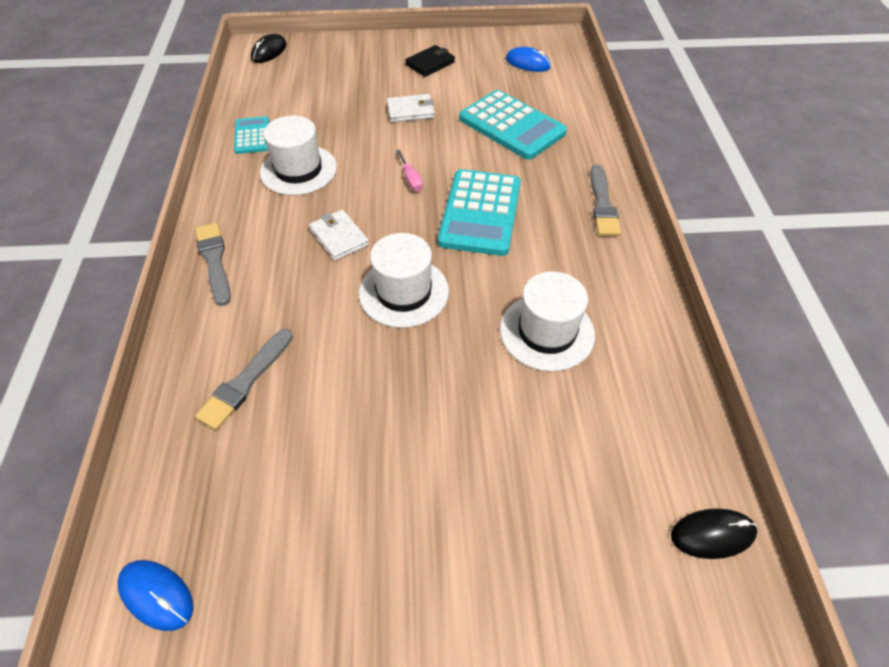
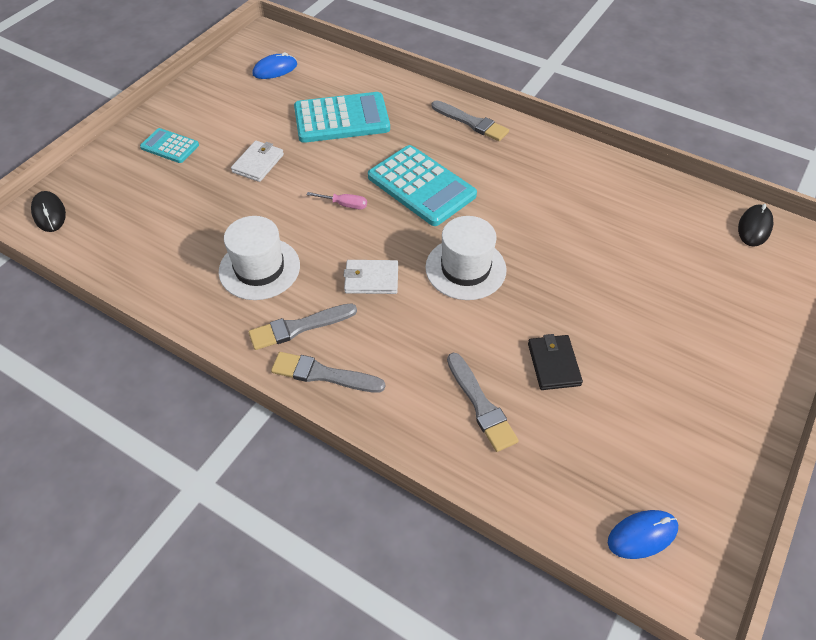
camera: 55 degrees left, 0 degrees up
turquoise calculator [234,116,269,154] -> turquoise calculator moved to [140,128,199,163]
black wallet [405,45,455,77] -> black wallet moved to [528,334,583,390]
white hat [500,271,595,372] -> none
none -> grey brush [249,303,357,350]

